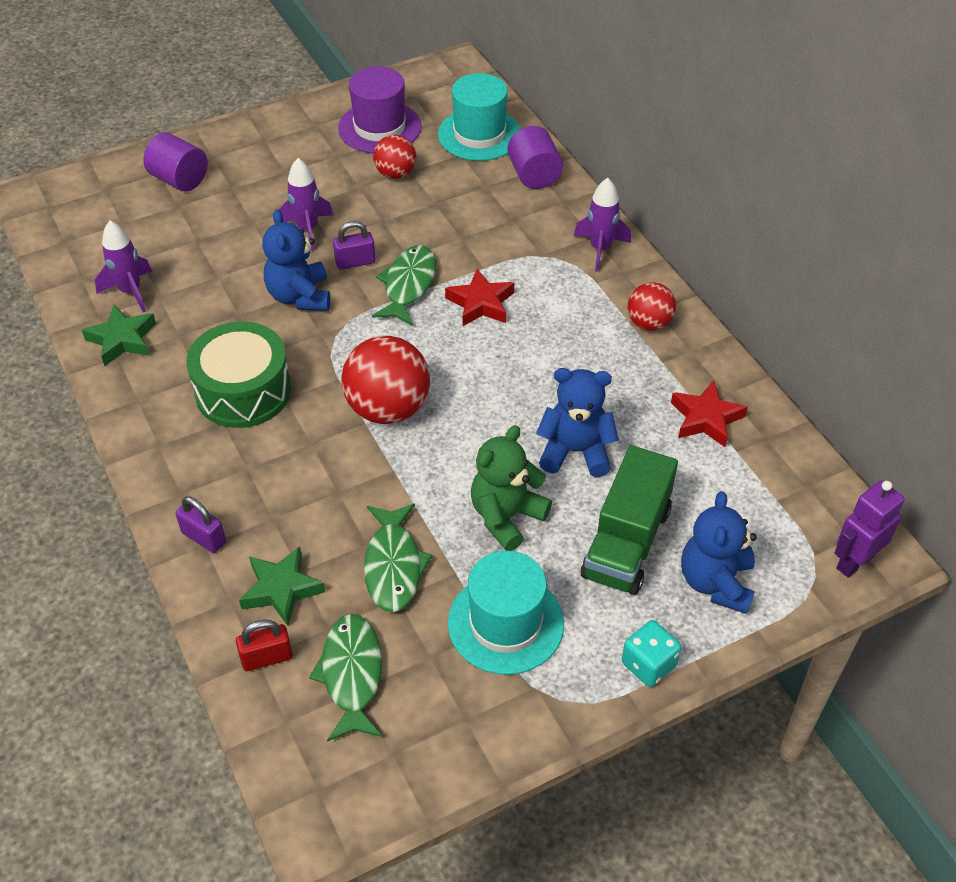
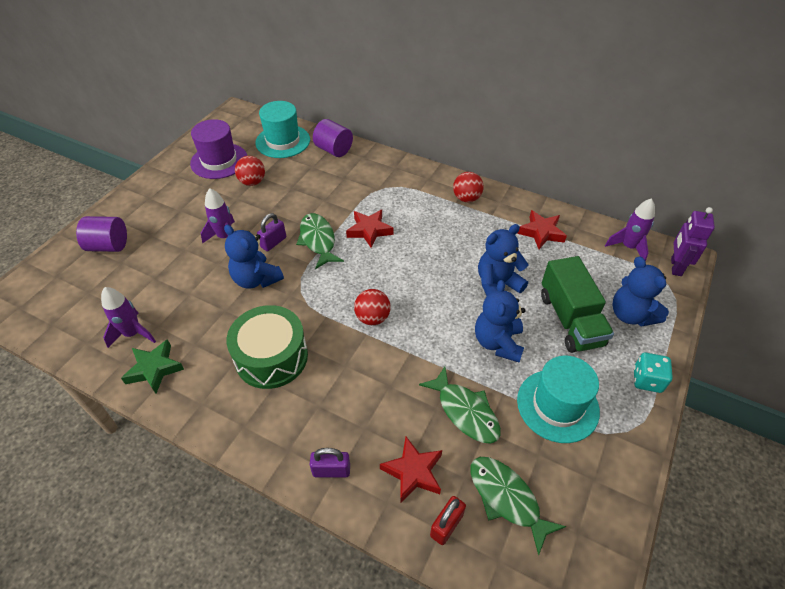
camera: 35 degrees left, 0 degrees up
green star [239,547,325,626] -> red star [380,437,442,504]
red ball [342,336,430,424] -> red ball [354,289,391,325], size x0.58
green teddy bear [471,425,552,551] -> blue teddy bear [475,280,526,362]
purple rocket [574,178,631,272] -> purple rocket moved to [605,198,655,262]

